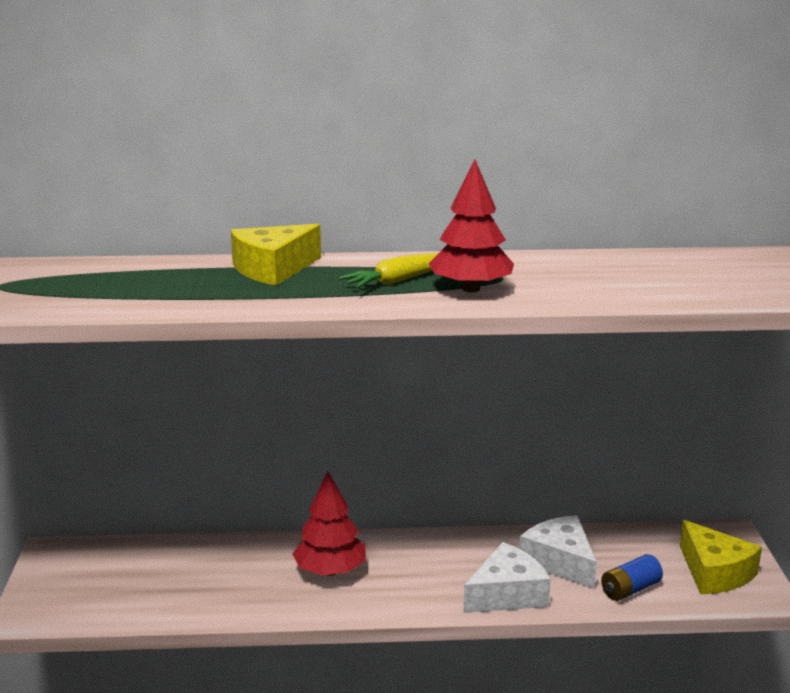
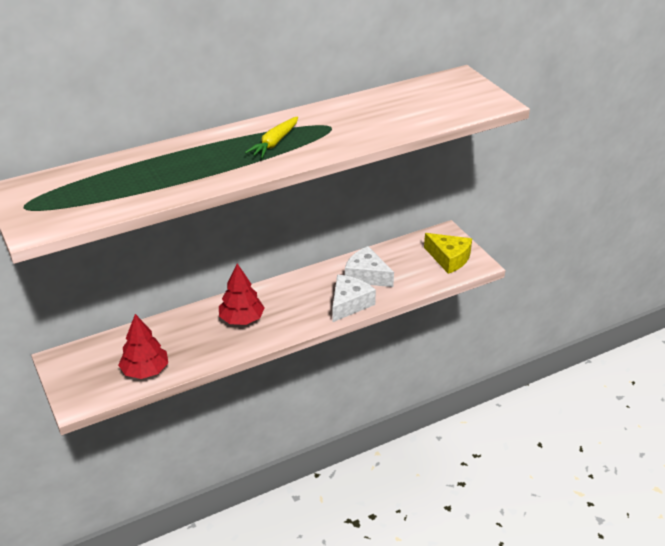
camera: 25 degrees left, 15 degrees up
yellow cheese [231,224,321,286] -> none
red tree [429,159,514,292] -> red tree moved to [118,314,168,379]
blue battery [601,554,663,601] -> none

